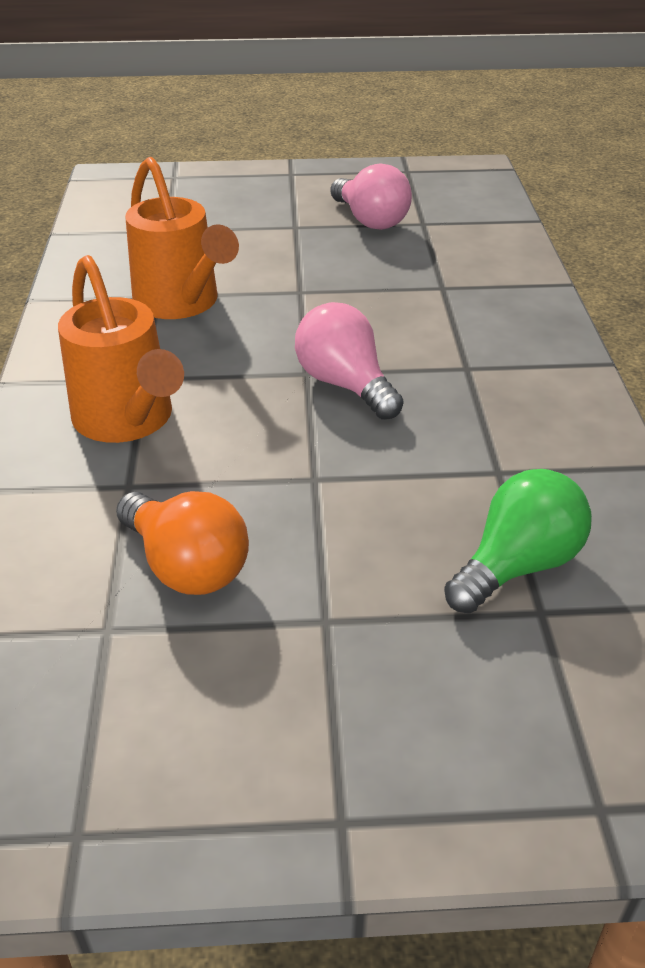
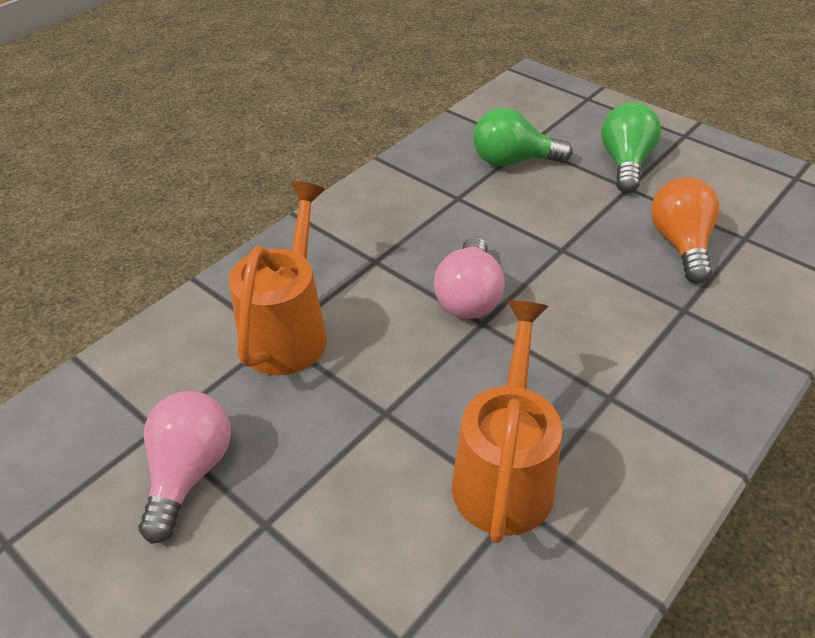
camera: 135 degrees left, 5 degrees up
orange watering can [58,255,184,443] -> orange watering can moved to [229,181,327,376]
none -> green light bulb [601,102,661,193]

